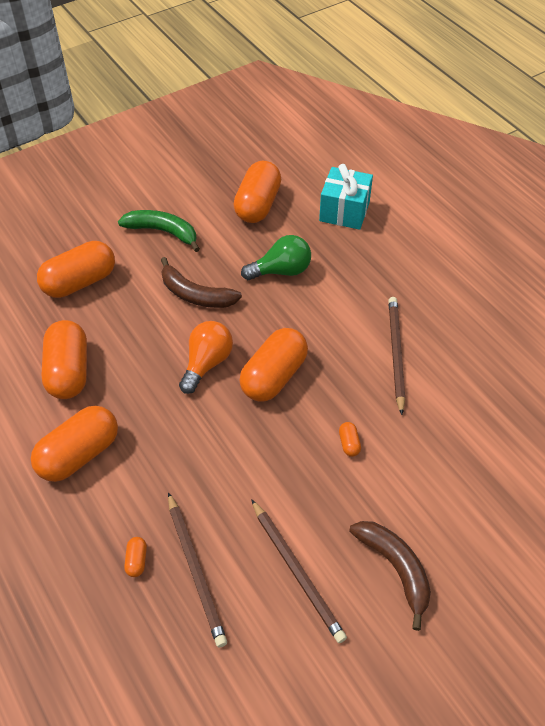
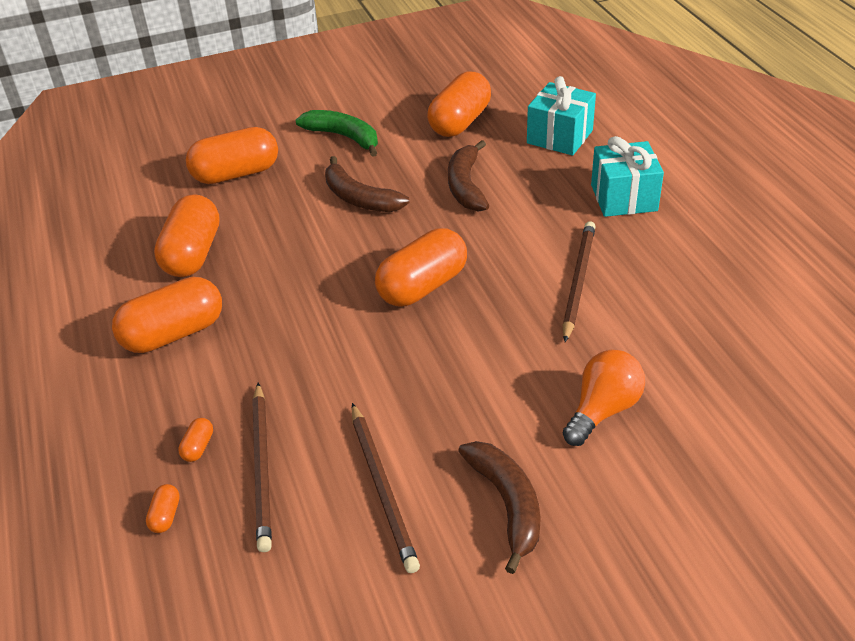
camera: 15 degrees right, 10 degrees down
orange light bulb [179,321,233,394] -> orange light bulb moved to [563,350,645,446]
green light bulb [241,235,311,280] -> brown banana [448,140,489,212]
orange capsule [339,422,361,457] -> orange capsule moved to [146,484,180,533]
none -> turquoise gift [591,136,664,217]

